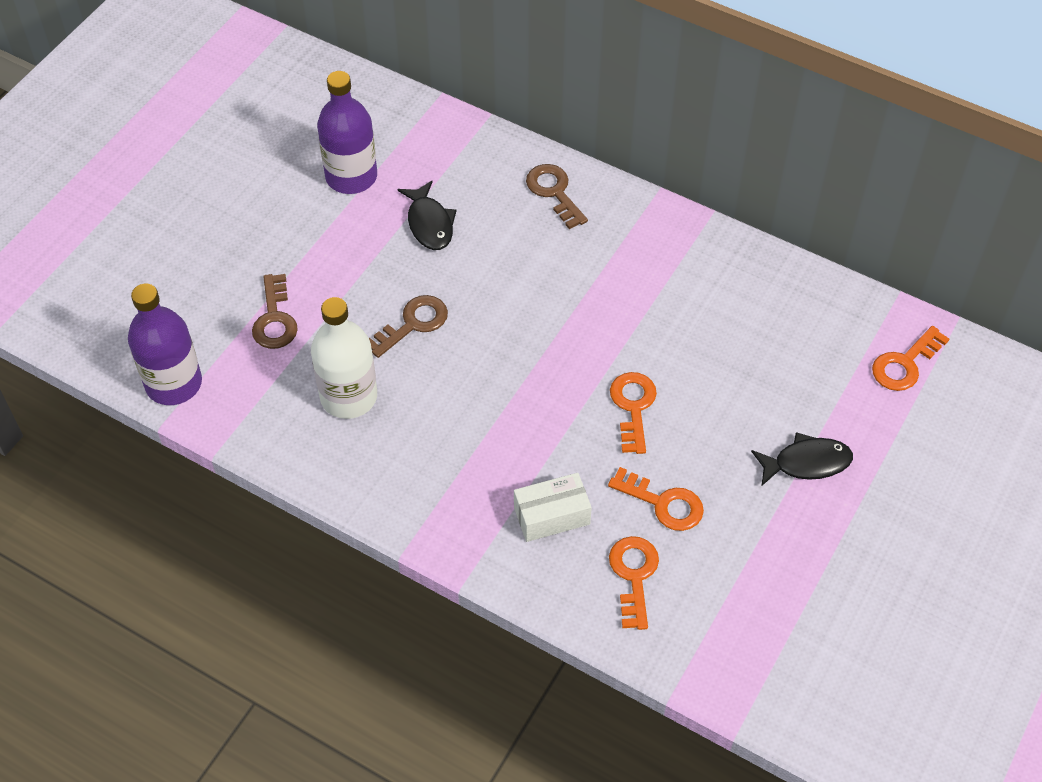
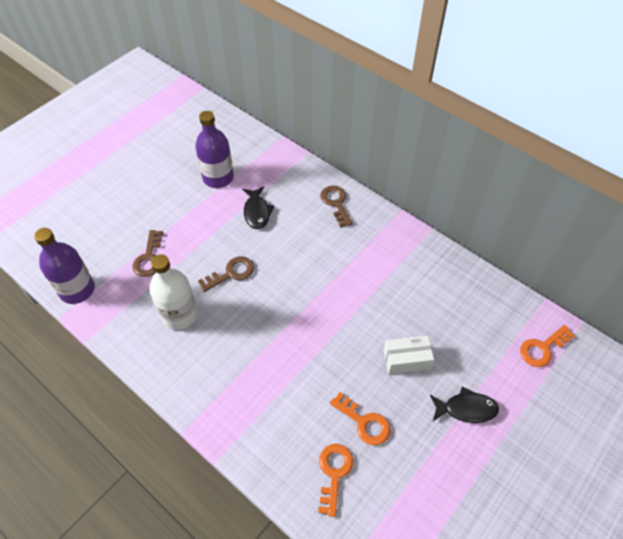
camera: 10 degrees right, 0 degrees up
white box [514,473,592,542] -> white box moved to [383,336,434,374]
orange key [610,372,657,454] -> none

